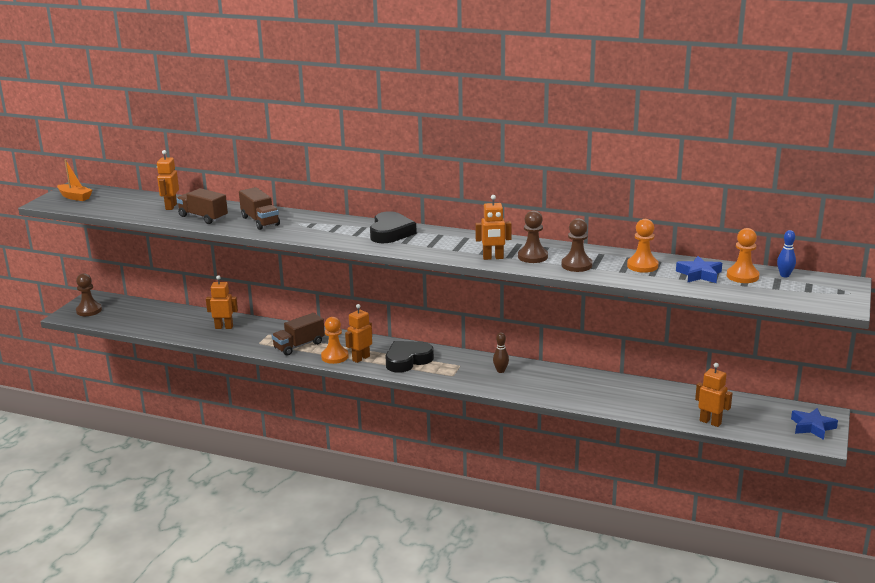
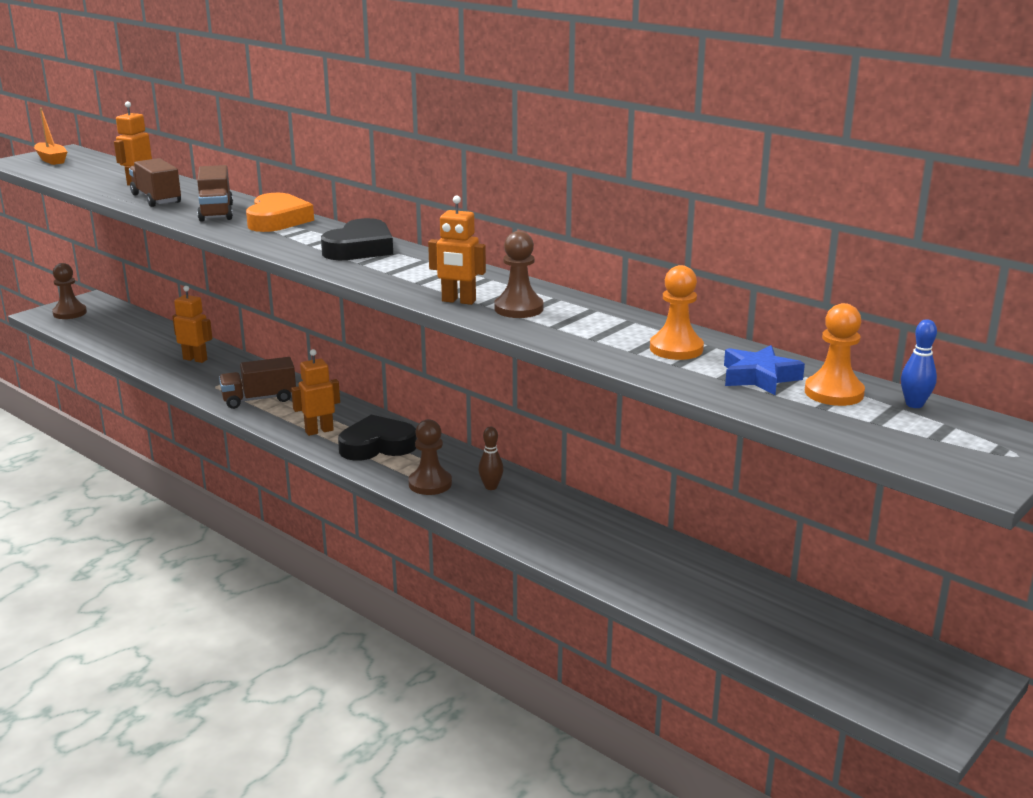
camera: 20 degrees right, 0 degrees up
orange pawn [321,317,348,364] -> none
brown pawn [562,218,592,272] -> brown pawn moved to [408,419,452,495]
orange robot [695,363,732,427] -> none
blue star [791,408,838,440] -> none
none -> orange heart [246,193,314,232]

